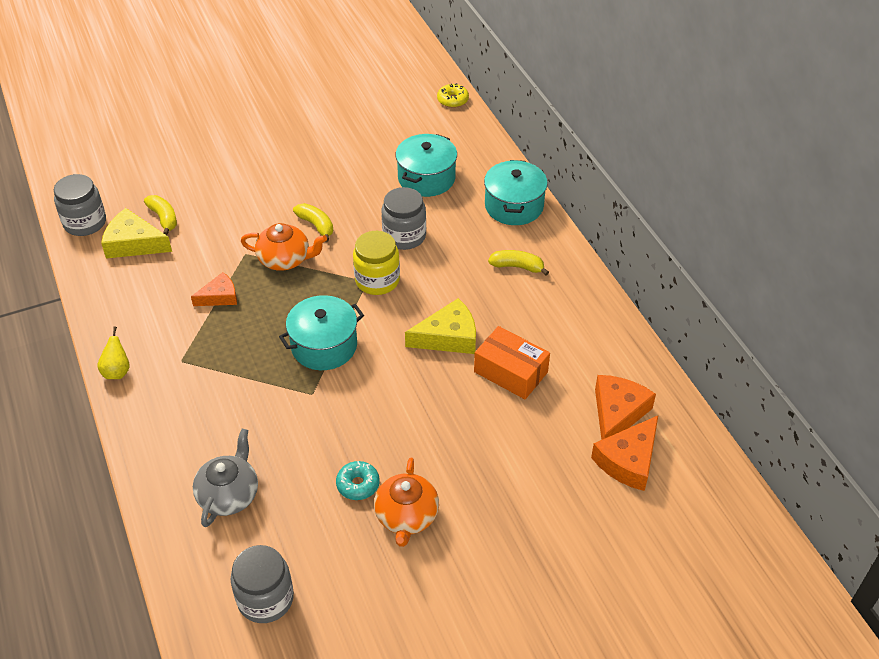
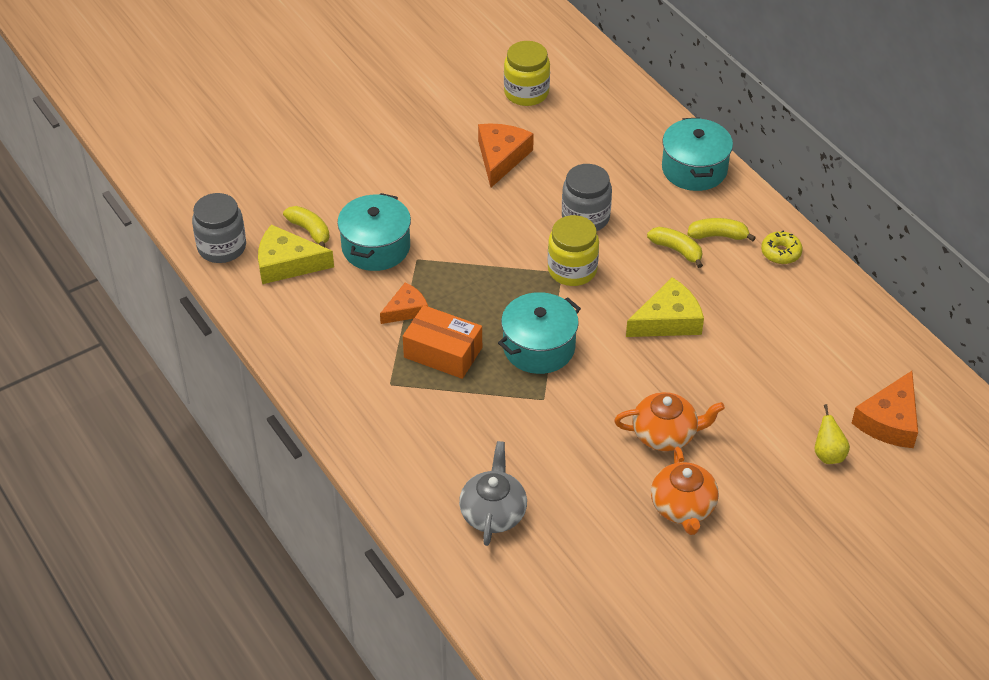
camera: 10 degrees left, 0 degrees up
yellow pear [97,326,130,379] -> yellow pear moved to [815,404,850,464]
grey jar [230,545,294,623] -> none
orange teapot [241,223,327,271] -> orange teapot moved to [614,392,725,451]
yellow banana [293,203,333,242] -> yellow banana moved to [647,227,703,268]
turquoise donut [336,461,380,500] -> none
turquoise pot [396,134,457,197] -> turquoise pot moved to [337,193,411,271]
yellow donut [437,83,469,108] -> yellow donut moved to [761,231,803,264]
orange box [474,326,550,399] -> orange box moved to [403,305,482,379]
orange cheese [595,375,656,440] -> orange cheese moved to [478,123,534,187]
none -> yellow jar [504,41,550,106]

